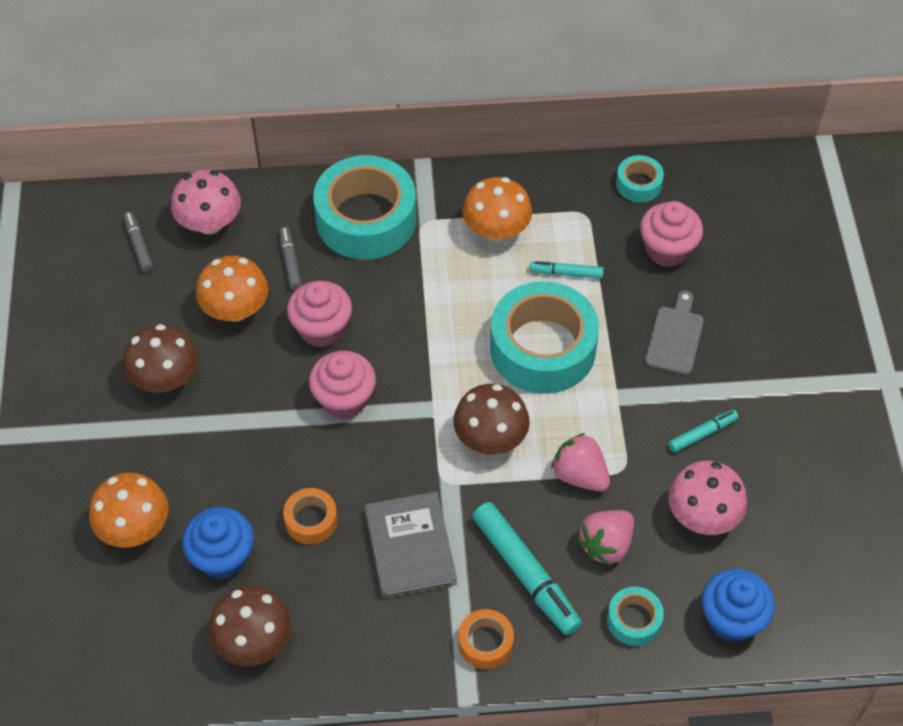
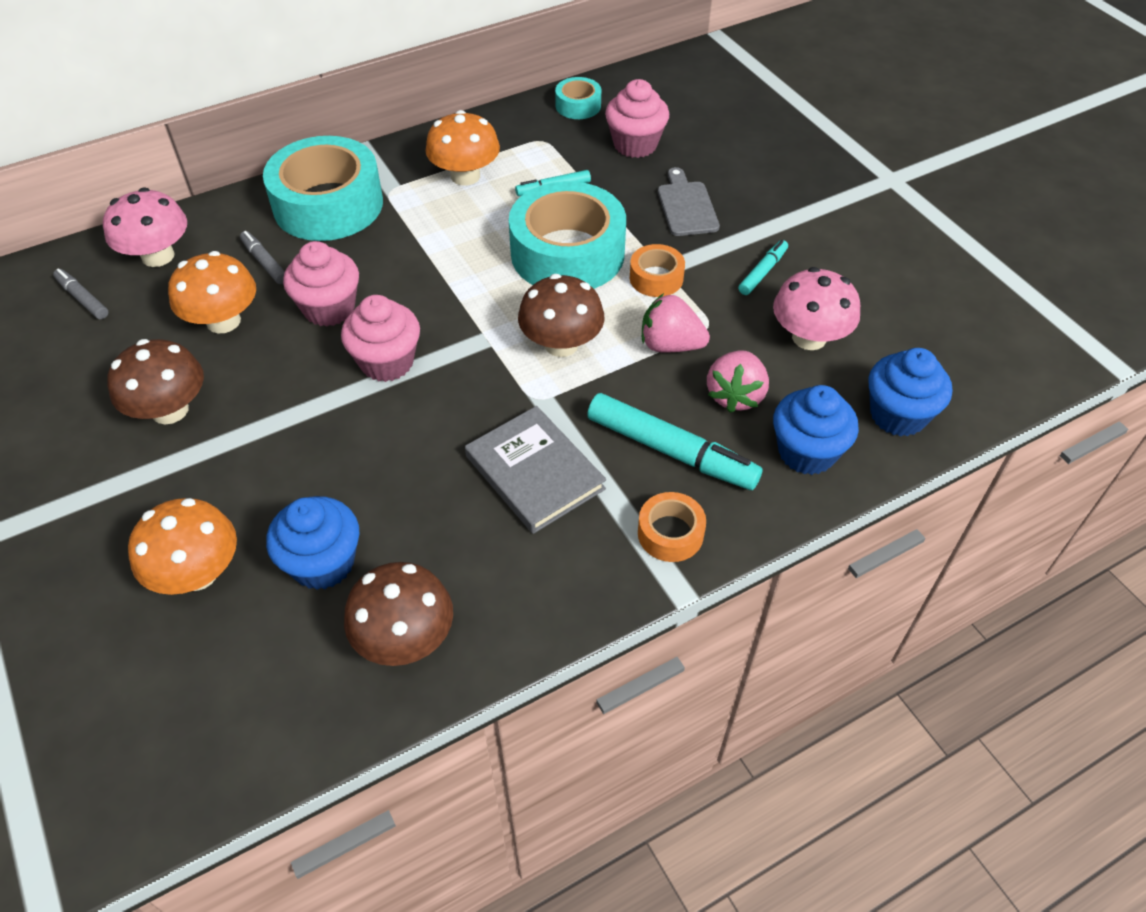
camera: 25 degrees left, 5 degrees down
orange tape [283,488,338,544] -> orange tape moved to [630,244,685,297]
turquoise tape [607,587,664,646] -> blue cupcake [773,385,859,475]

